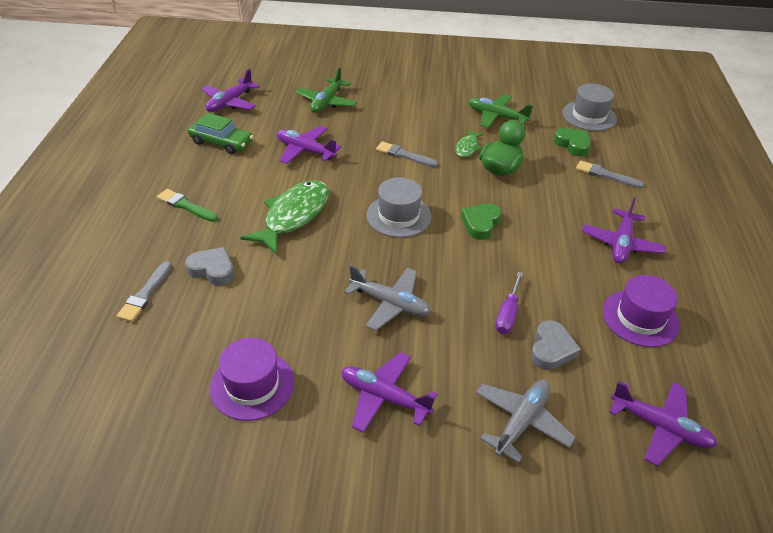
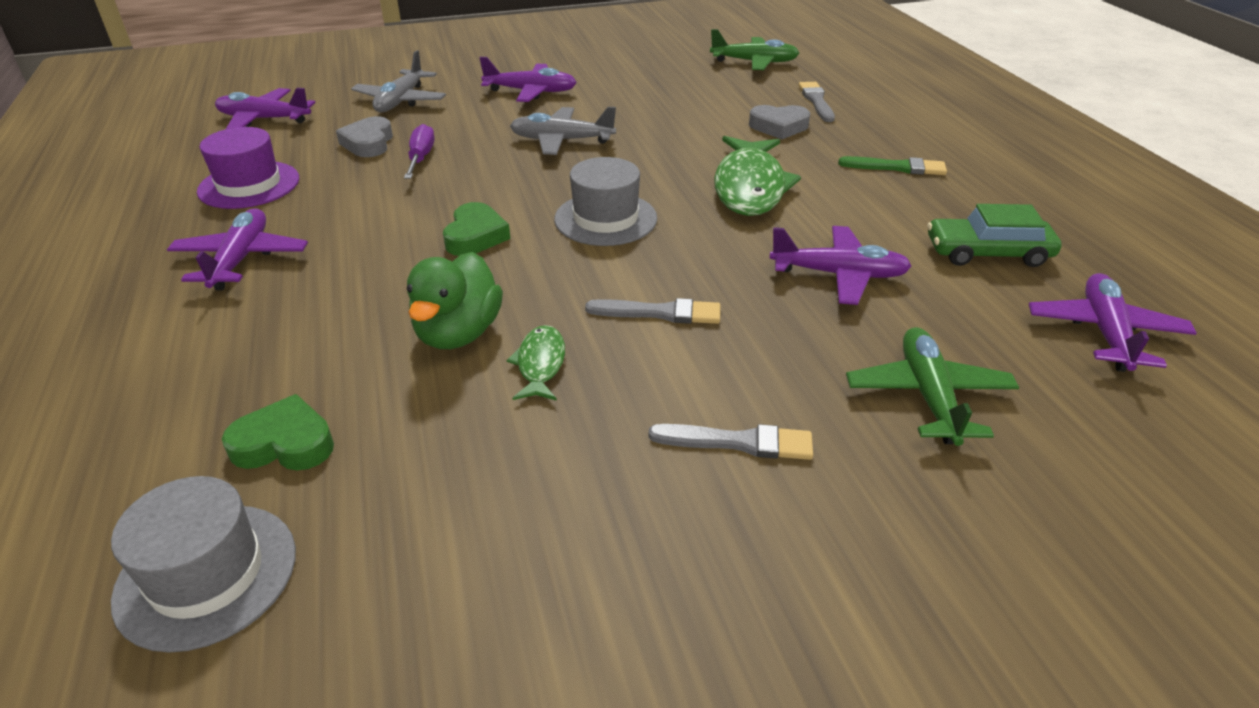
camera: 160 degrees right, 5 degrees down
purple hat [210,338,294,421] -> none
green plane [468,94,533,128] -> green plane moved to [710,29,799,70]
green heart [554,128,591,157] -> green heart turned 150 degrees clockwise [222,394,334,470]
grey brush [576,160,644,188] -> grey brush moved to [648,424,813,460]

